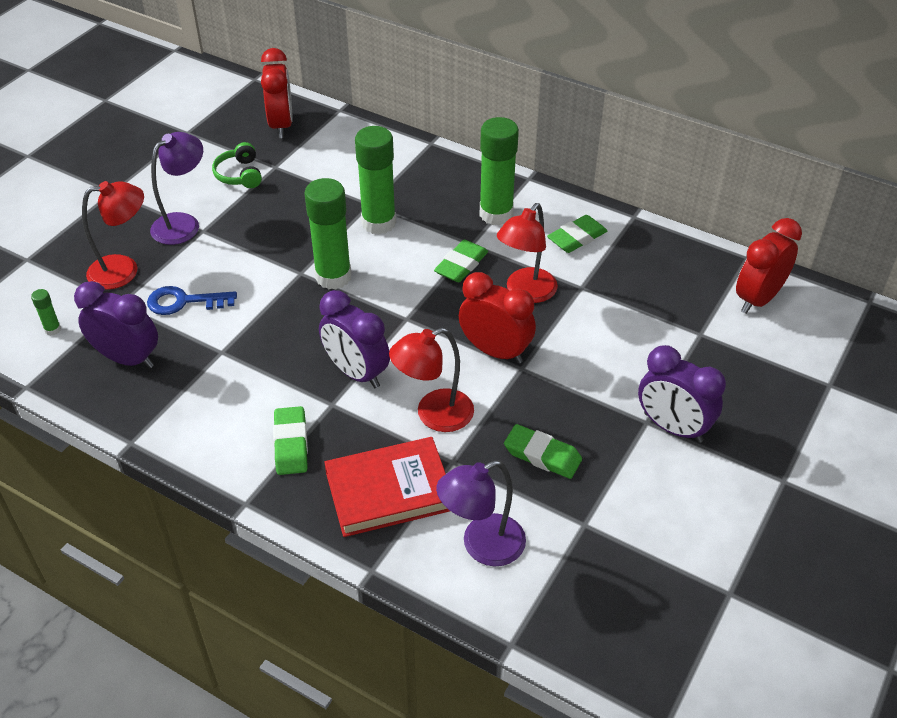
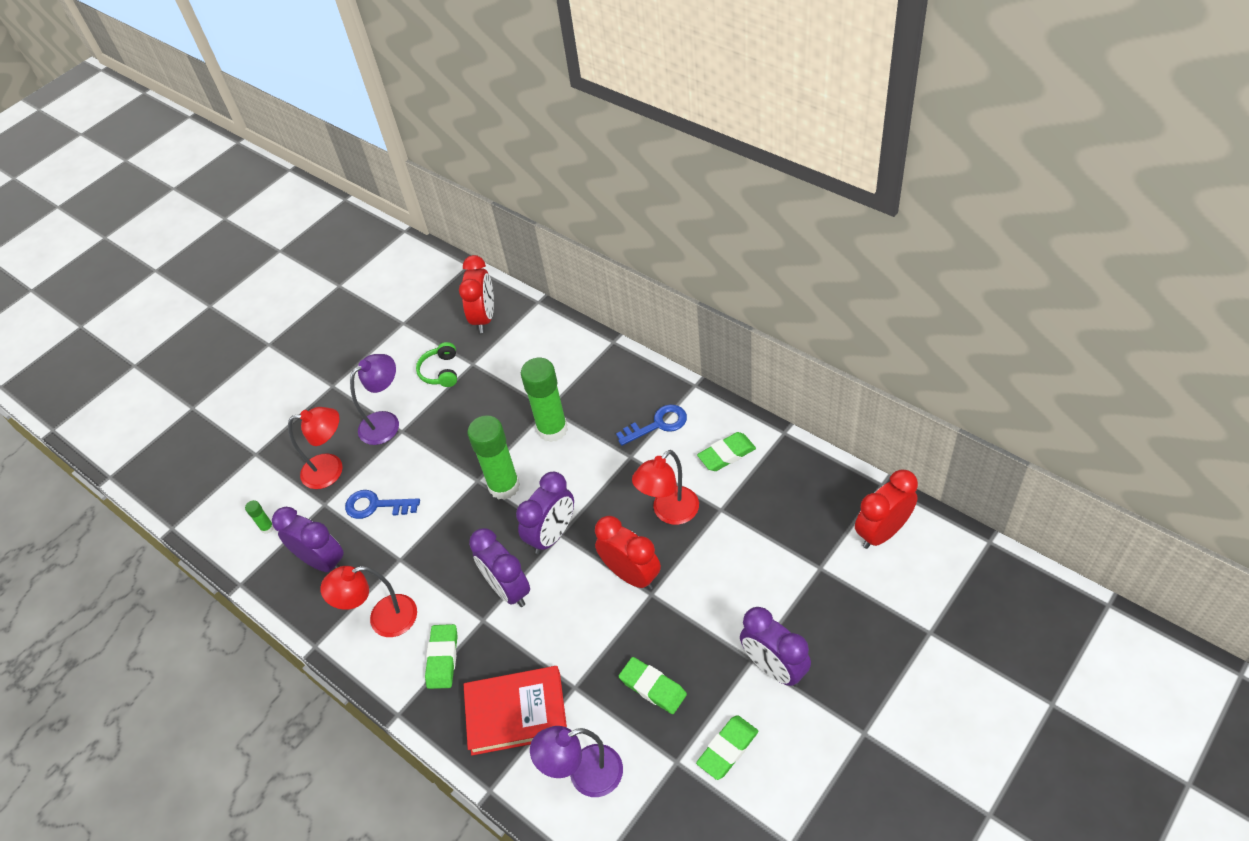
camera: 15 degrees right, 5 degrees up
red lamp [389,328,474,432] -> red lamp moved to [320,566,417,637]
green eraser [434,240,488,282] -> green eraser moved to [696,715,758,780]
green glue stick [479,117,519,225] -> blue key [616,404,687,446]
none -> purple clock [516,472,574,554]

